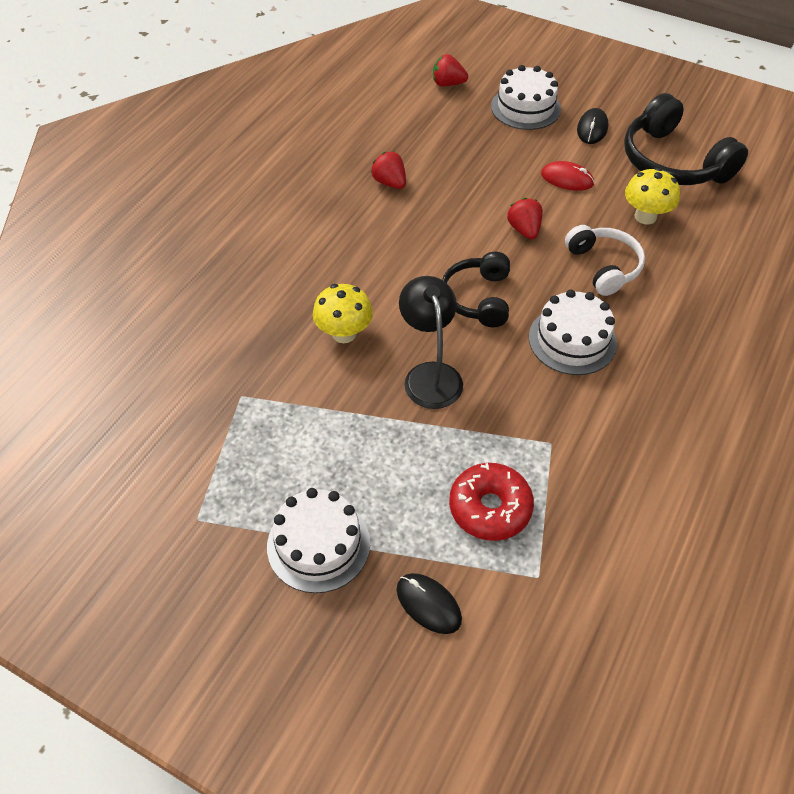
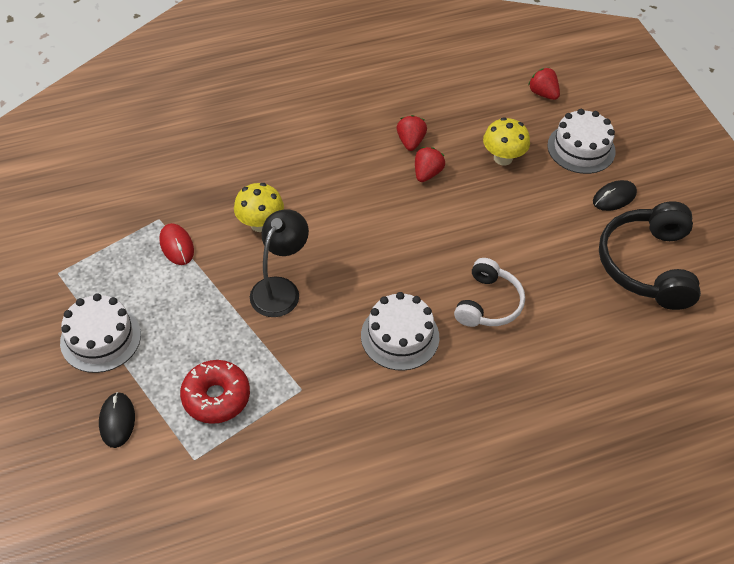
camera: 40 degrees right, 0 degrees up
black headphones [442,252,510,327] -> none
red strawberry [507,198,543,239] -> red strawberry moved to [415,147,445,182]
red mouse [541,161,595,191] -> red mouse moved to [159,223,194,265]
yellow mushroom [625,168,680,225] -> yellow mushroom moved to [483,117,530,165]

